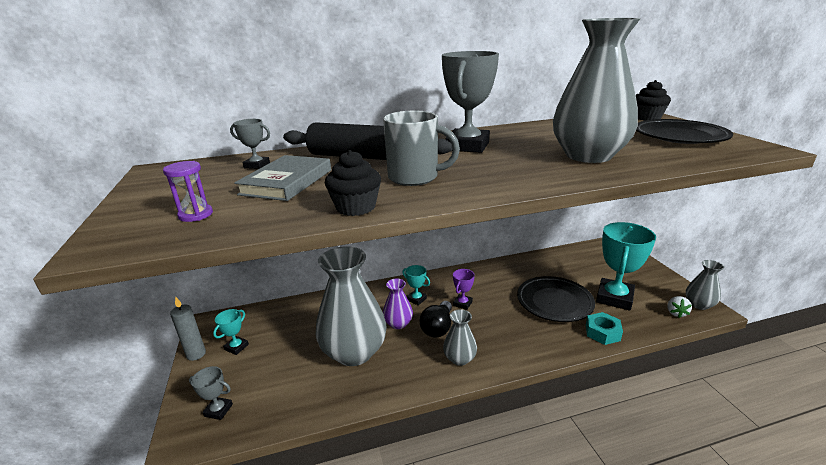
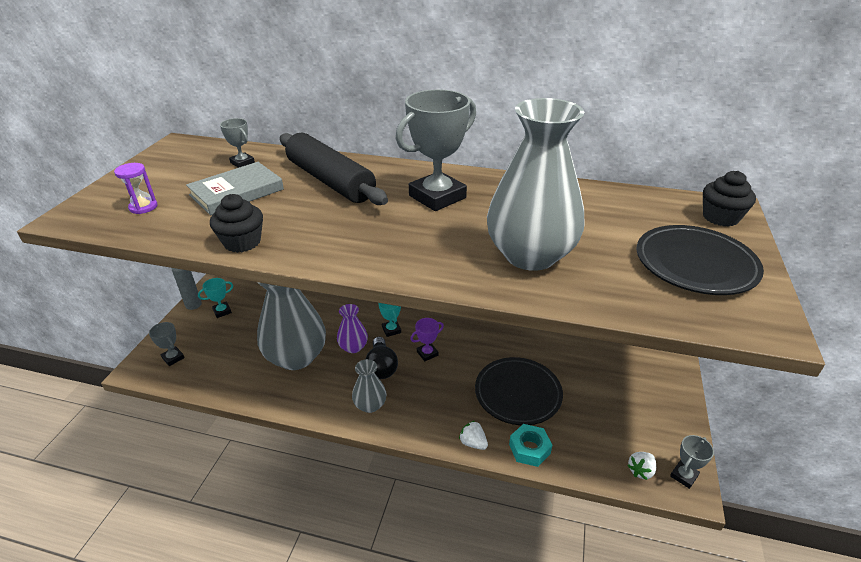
camera: 30 degrees right, 10 degrees up
grey mug [383,111,460,186] -> none
black light bulb [420,301,452,338] -> black light bulb turned 60 degrees counterclockwise [366,337,398,379]
turquoise trophy [596,222,656,311] -> none
grey vase [686,260,724,310] -> grey trophy [670,435,714,489]
none -> white strawberry [459,421,488,450]

